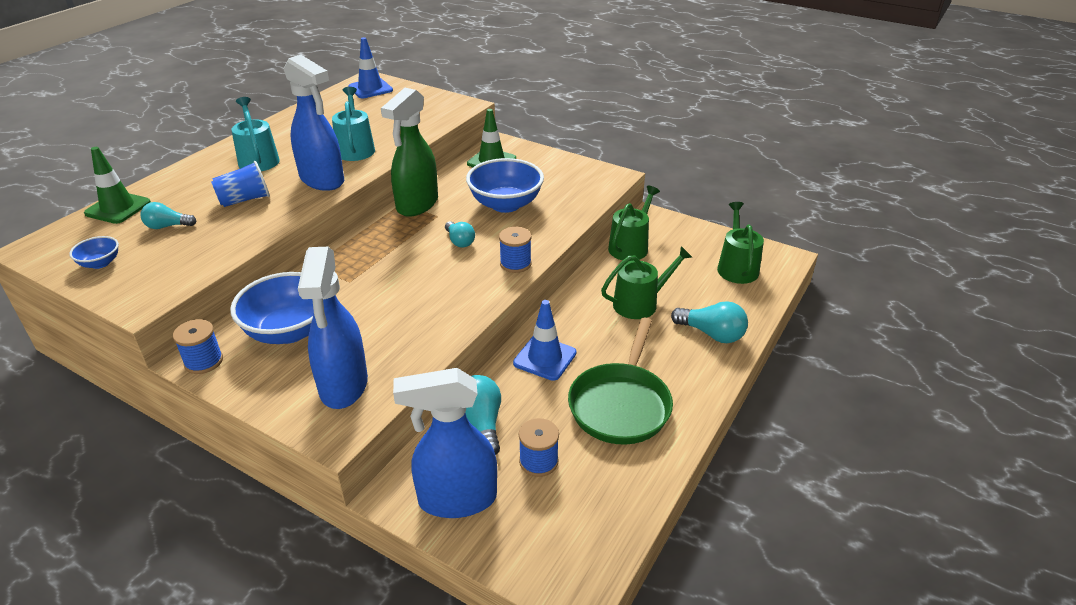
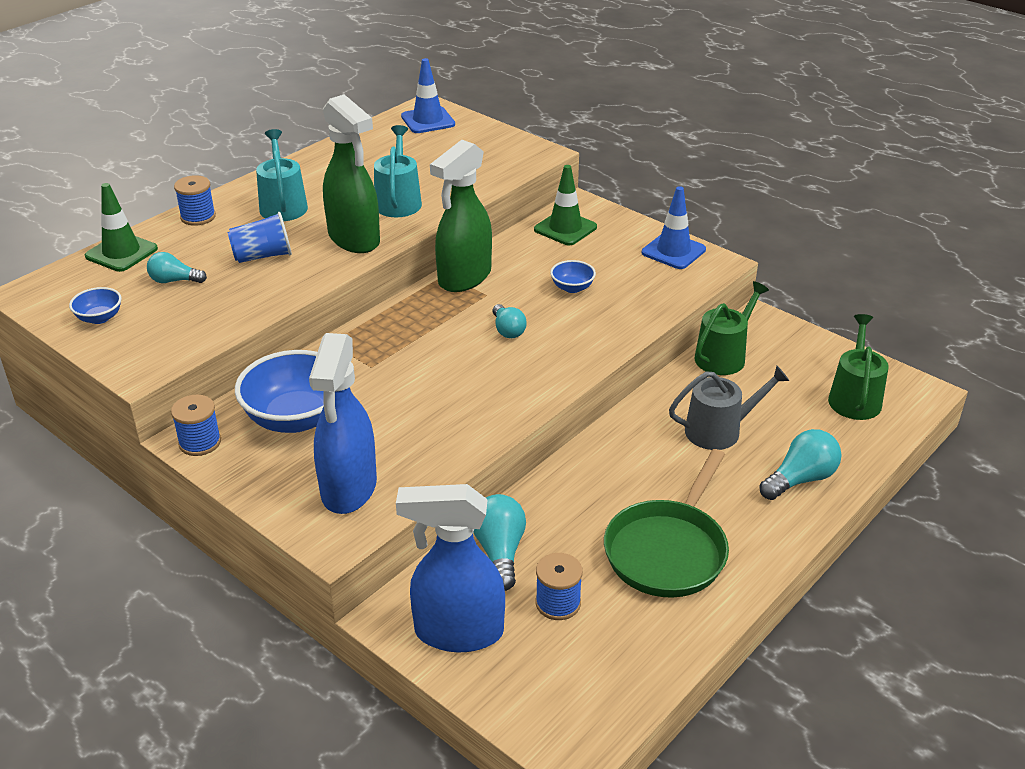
camera: 10 degrees right, 0 degrees up
blue spray bottle [283,54,344,191] -> green spray bottle [323,94,380,253]
blue bowl [466,158,544,213] -> blue bowl [550,260,596,293], size x0.48
blue spool [499,227,532,273] -> blue spool moved to [174,175,216,226]
blue traffic cone [513,300,577,381] -> blue traffic cone moved to [642,186,706,269]
green watering can [601,246,692,319] -> grey watering can [669,366,790,450]
turquoise light bulb [671,301,748,343] -> turquoise light bulb turned 75 degrees counterclockwise [759,429,842,500]

